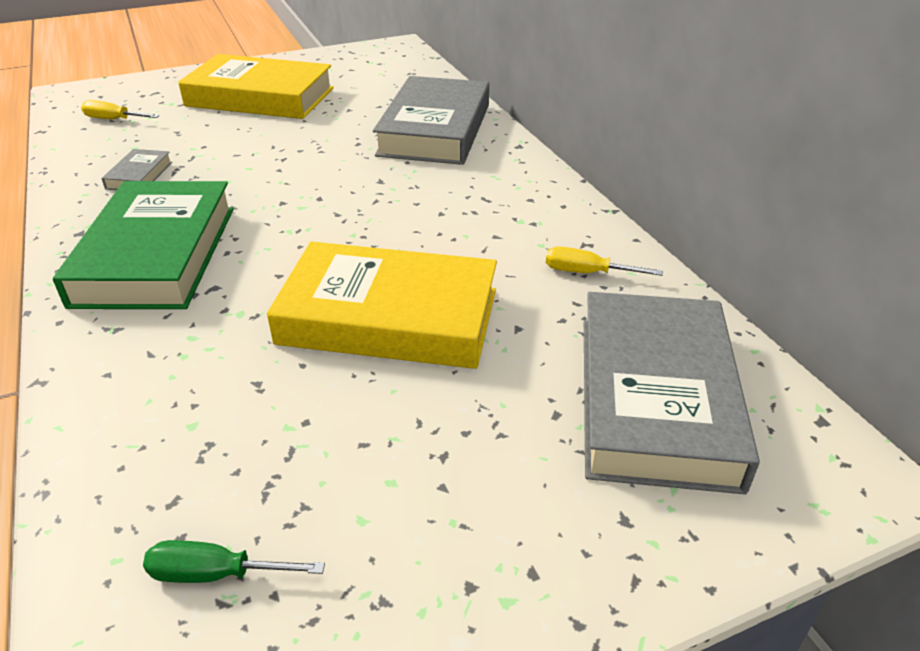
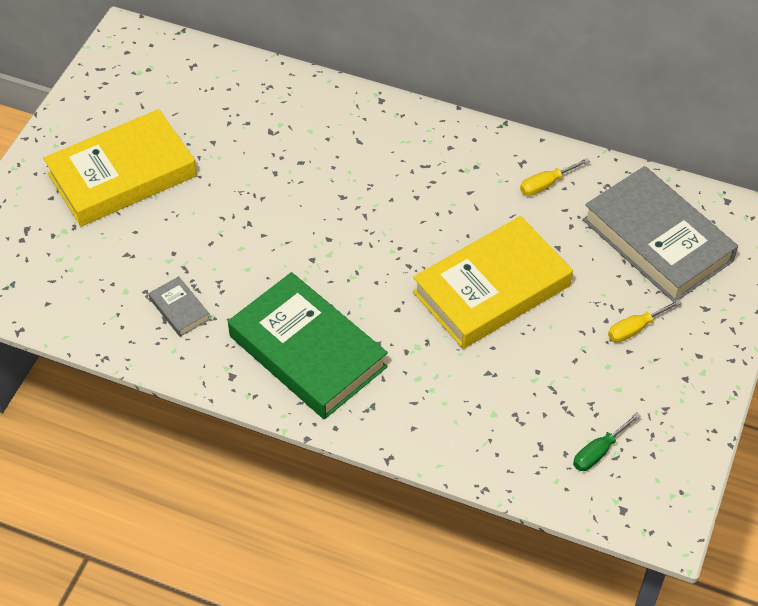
camera: 45 degrees left, 15 degrees up
yellow screwdriver [81,100,159,119] -> yellow screwdriver moved to [608,299,682,342]
grey book [373,76,489,165] -> none

